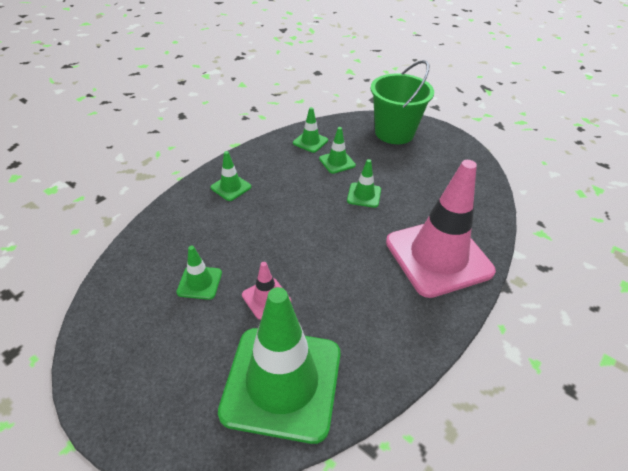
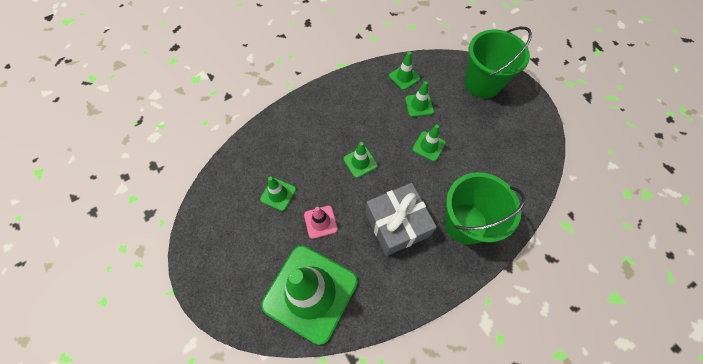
camera: 20 degrees right, 20 degrees up
green traffic cone [210,151,251,201] -> green traffic cone moved to [343,142,378,178]
pink traffic cone [386,160,496,298] -> green bucket [444,172,525,245]
none -> grey gift [365,183,437,256]

